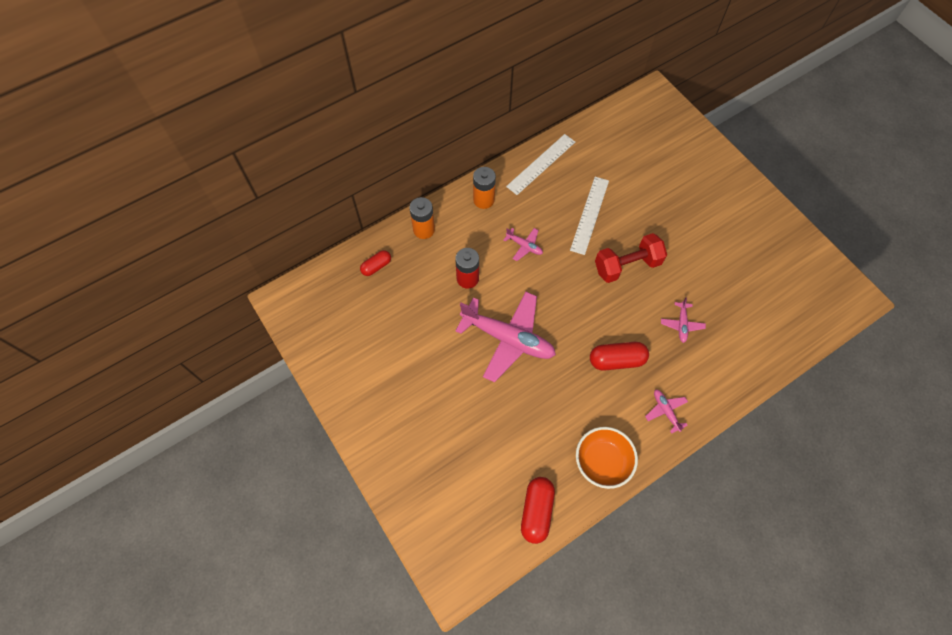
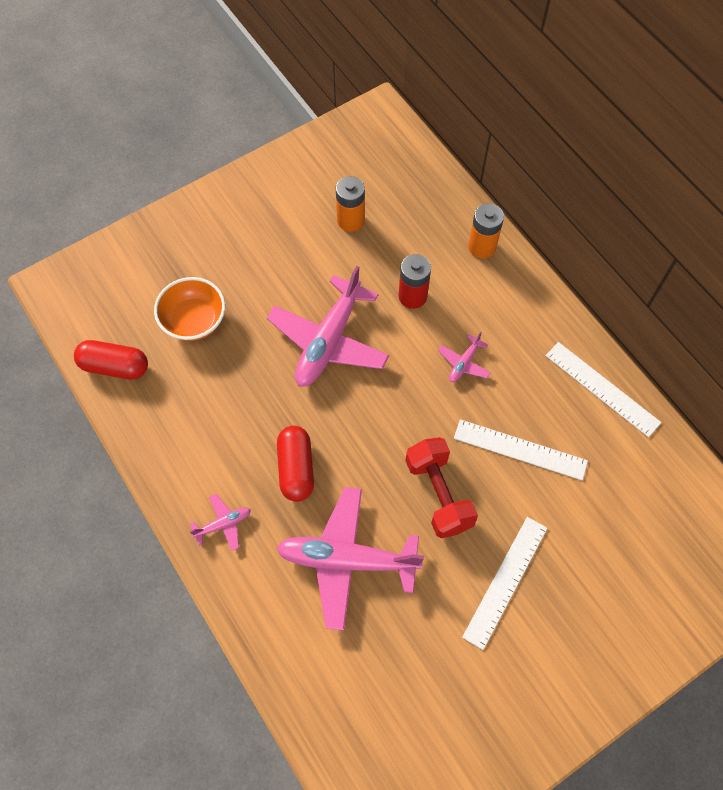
camera: 90 degrees right, 0 degrees up
red capsule [360,250,391,276] -> none
orange battery [473,167,496,209] -> orange battery moved to [336,176,365,232]
orange bowl [576,427,638,489] -> orange bowl moved to [154,277,225,341]
pink plane [661,298,706,343] -> pink plane [277,487,424,630], size x2.27
none -> white ruler [462,517,547,650]

